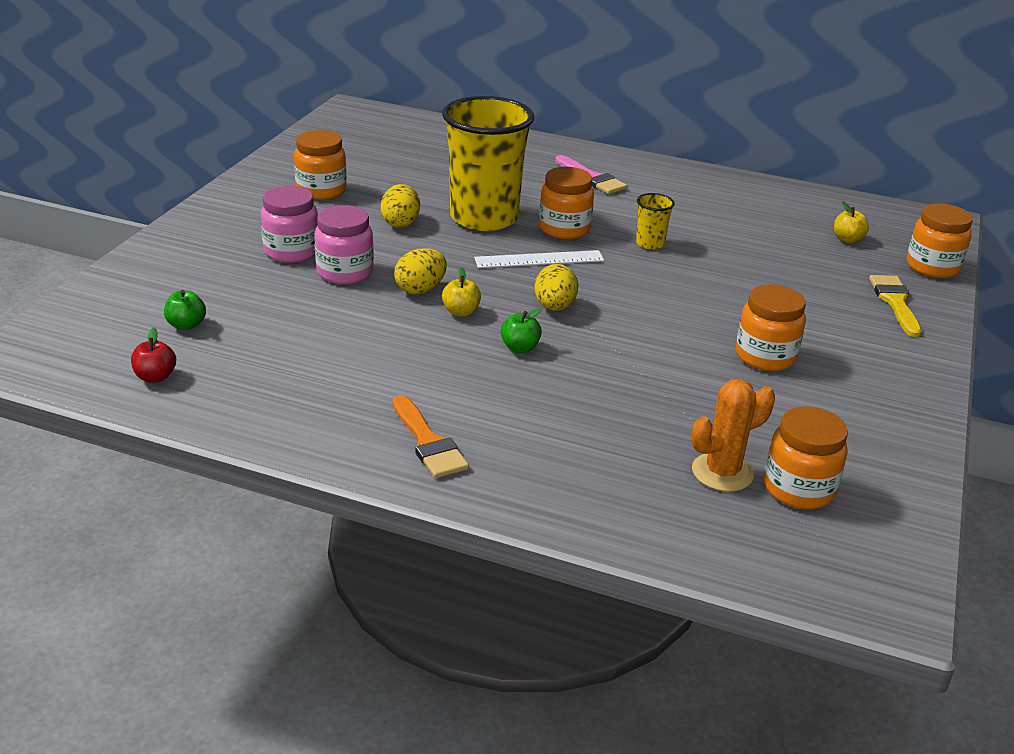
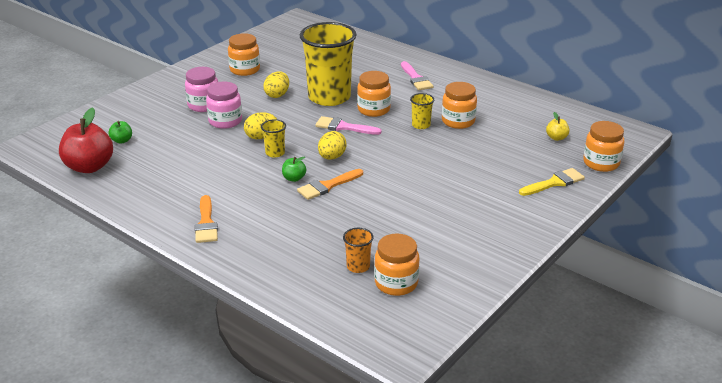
camera: 20 degrees right, 0 degrees up
red apple [131,327,176,383] -> red apple [59,107,113,173], size x2.15
yellow apple [442,267,481,317] -> yellow cup [261,119,286,158]
white ruler [474,250,604,268] -> pink brush [315,116,382,135]
orange cactus [692,379,775,492] -> orange cup [343,228,374,273]
orange jar [736,284,806,371] -> orange jar moved to [442,82,477,129]
yellow brush [869,275,922,337] -> yellow brush turned 45 degrees clockwise [519,168,585,196]
none -> orange brush [297,169,363,200]

